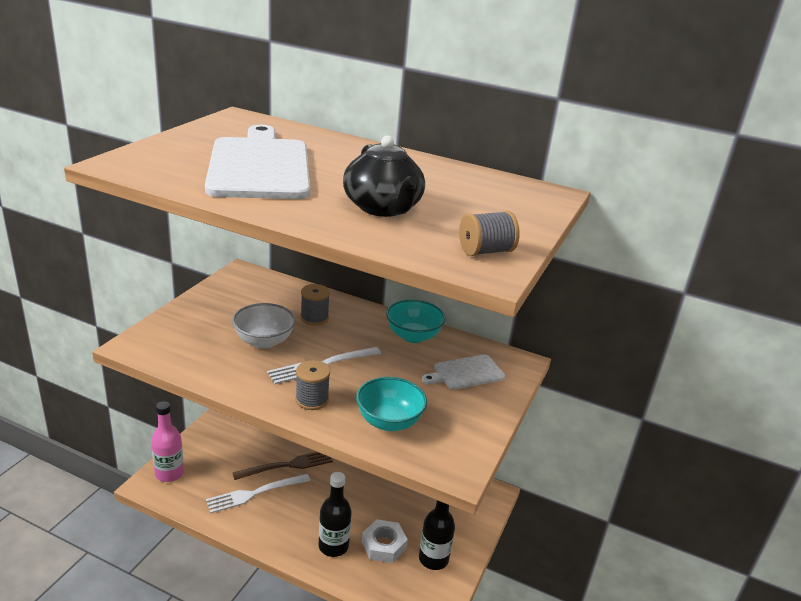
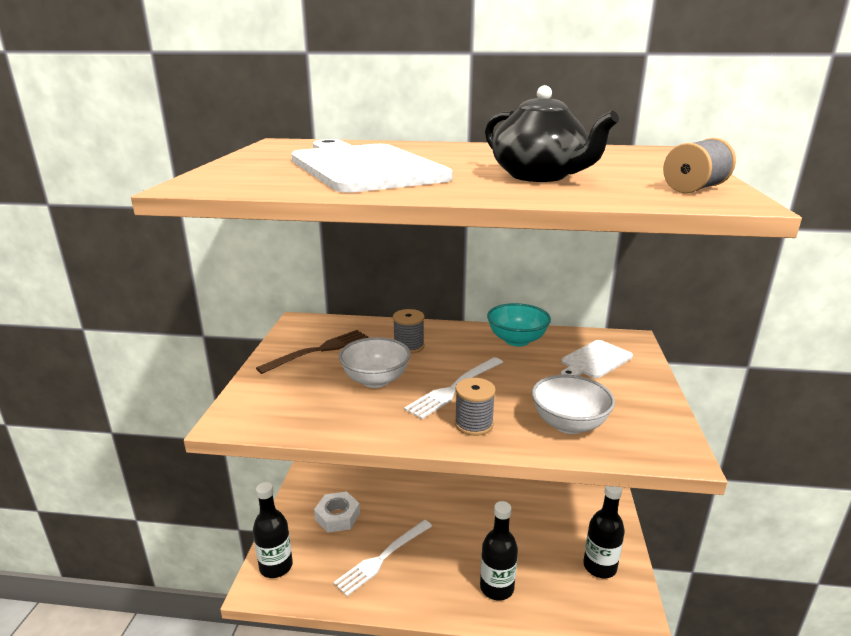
camera: 15 degrees left, 5 degrees down
pink bottle [151,401,184,482] -> black bottle [253,482,293,578]
brown fork [233,452,333,480] -> brown fork moved to [256,330,368,374]
turquoise bowl [356,377,427,431] -> white bowl [532,375,615,434]
white nut [362,519,408,563] -> white nut moved to [314,492,360,533]

